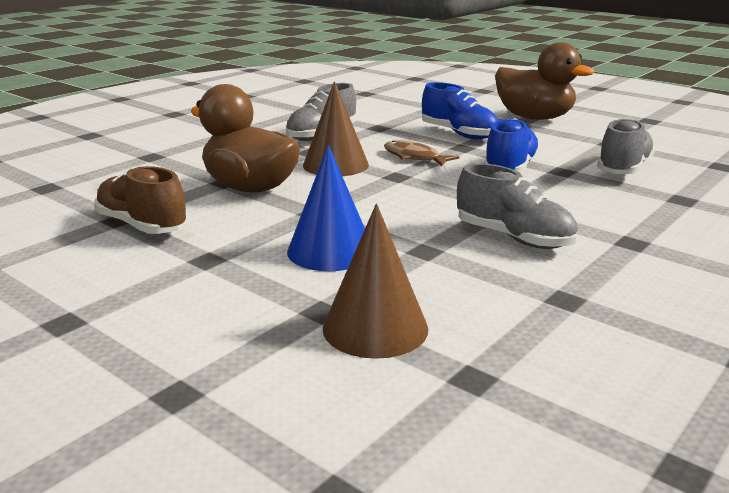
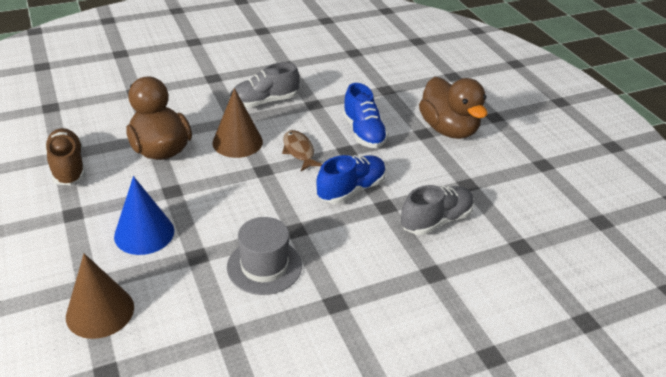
camera: 25 degrees right, 15 degrees up
grey shoe [457,163,578,249] -> grey hat [227,217,302,295]

